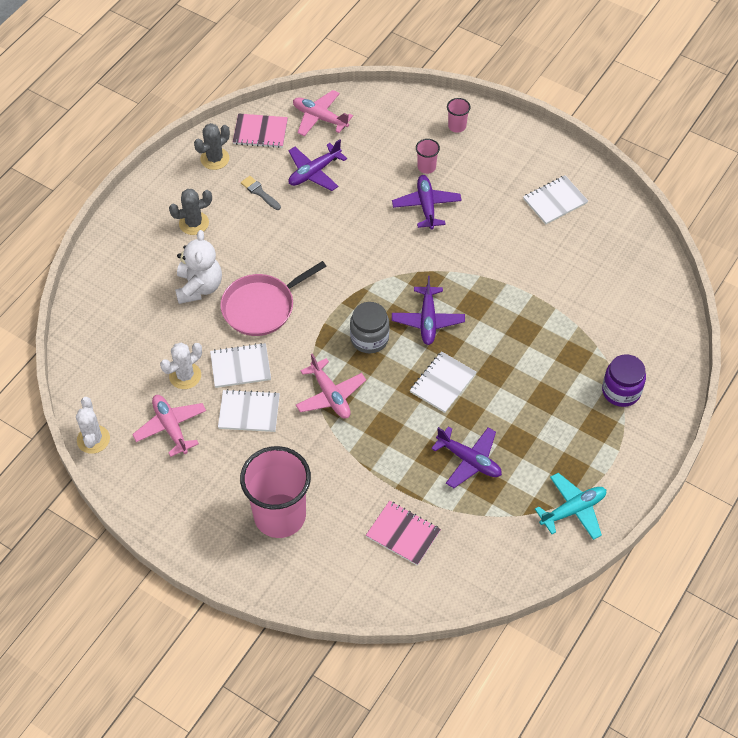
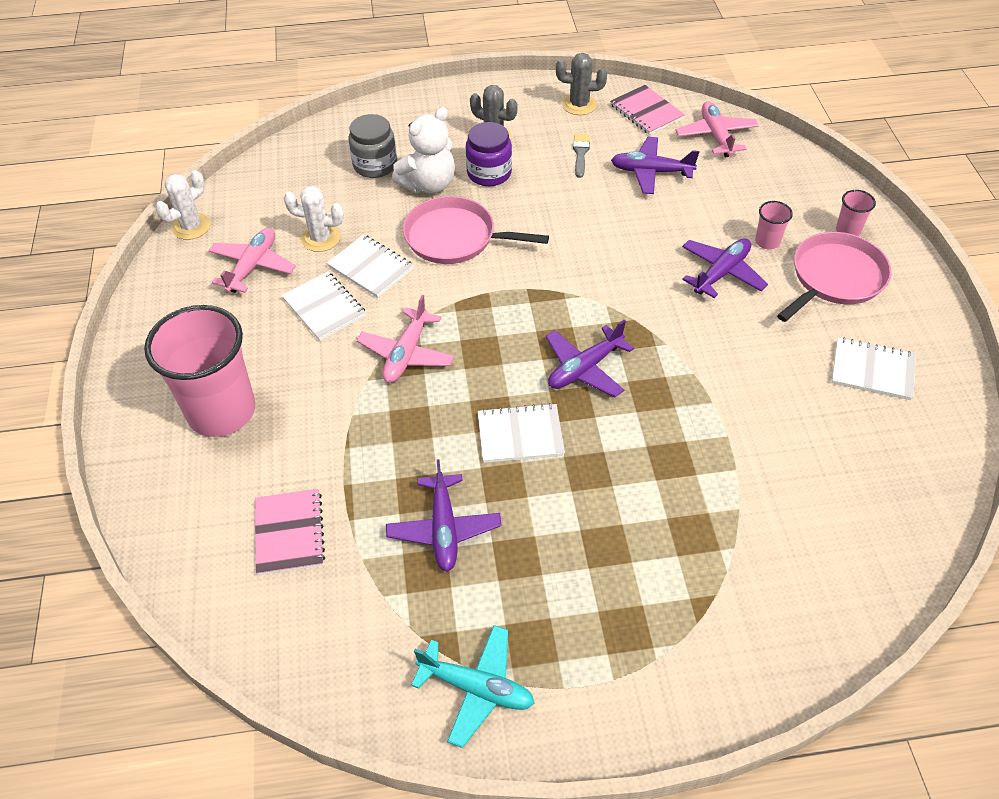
camera: 50 degrees right, 5 degrees down
grey jar [350,302,389,353] -> grey jar moved to [348,114,397,178]
purple jar [602,354,646,407] -> purple jar moved to [466,122,512,186]
none -> pink pan [777,232,892,322]

